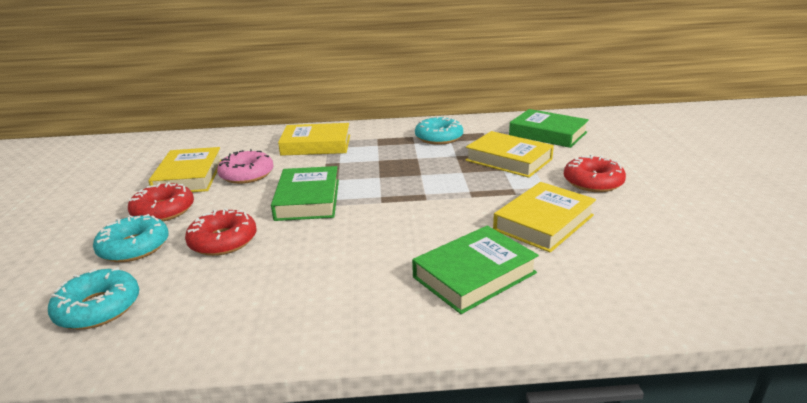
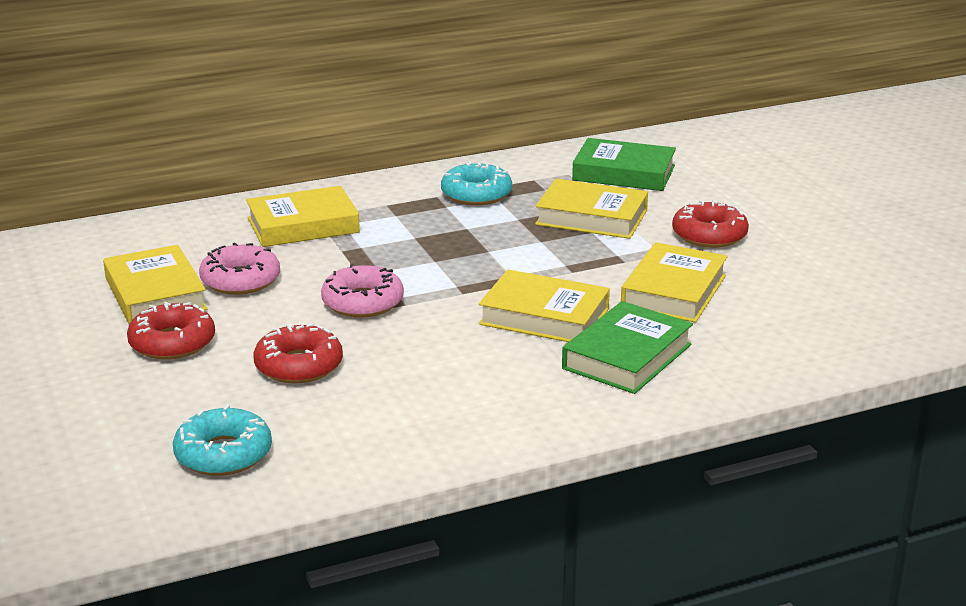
camera: 20 degrees left, 0 degrees up
turquoise donut [93,214,169,262] -> none
green book [271,166,339,221] -> pink donut [321,264,404,318]
none -> yellow book [479,270,610,342]

